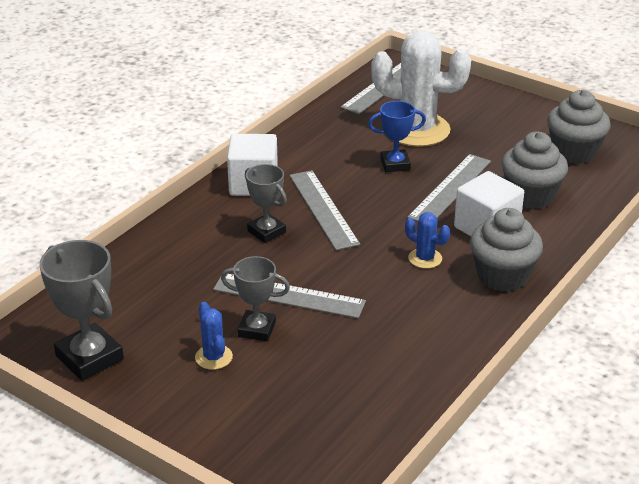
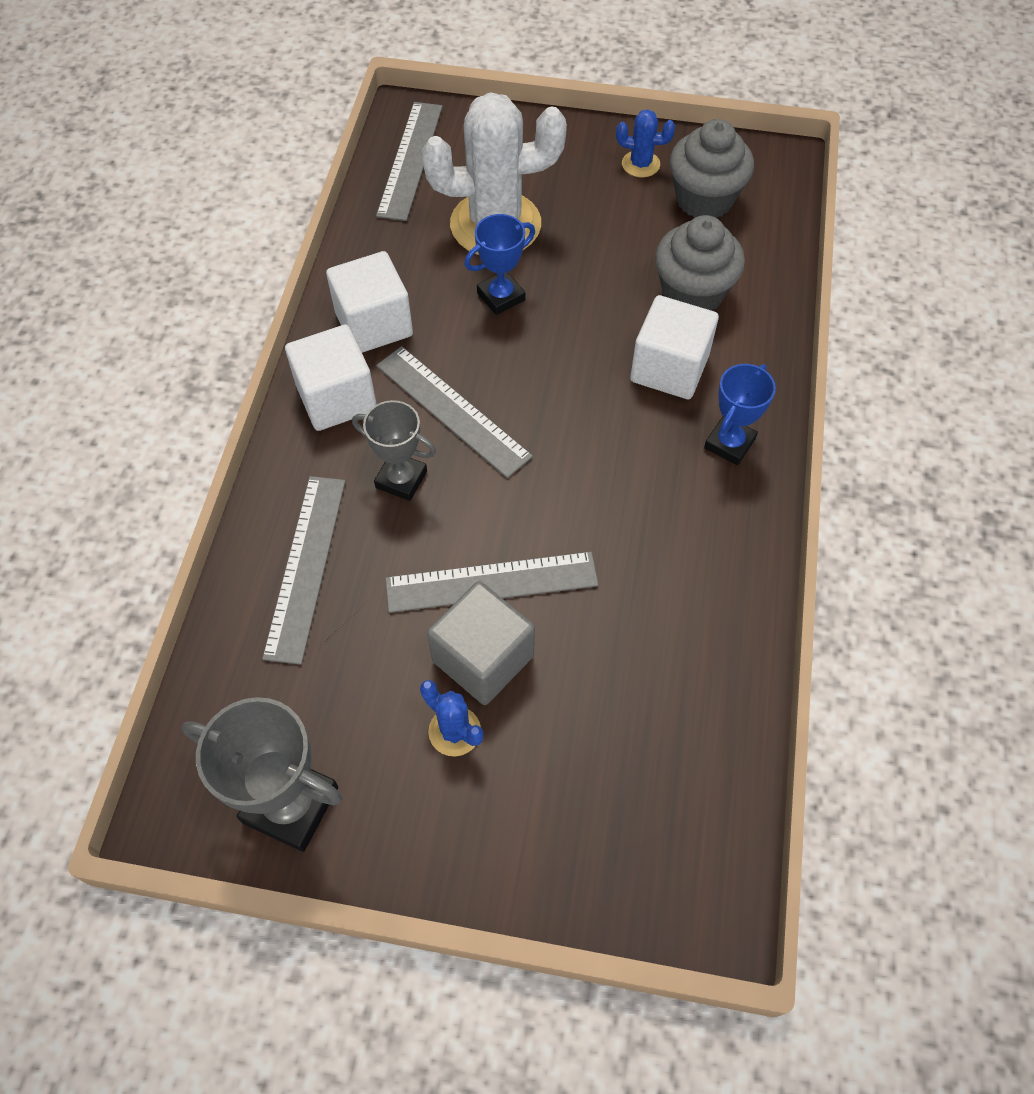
camera: 25 degrees left, 25 degrees up
grey trophy [221,256,290,341] -> grey cube [427,581,535,705]
blue cactus [405,212,450,269] -> blue cactus moved to [616,109,675,178]
grey ruler [407,154,491,222] -> grey ruler moved to [262,476,346,665]
grey cupcake [470,208,543,292] -> blue trophy [704,364,776,465]
none -> white cube [326,251,413,353]

